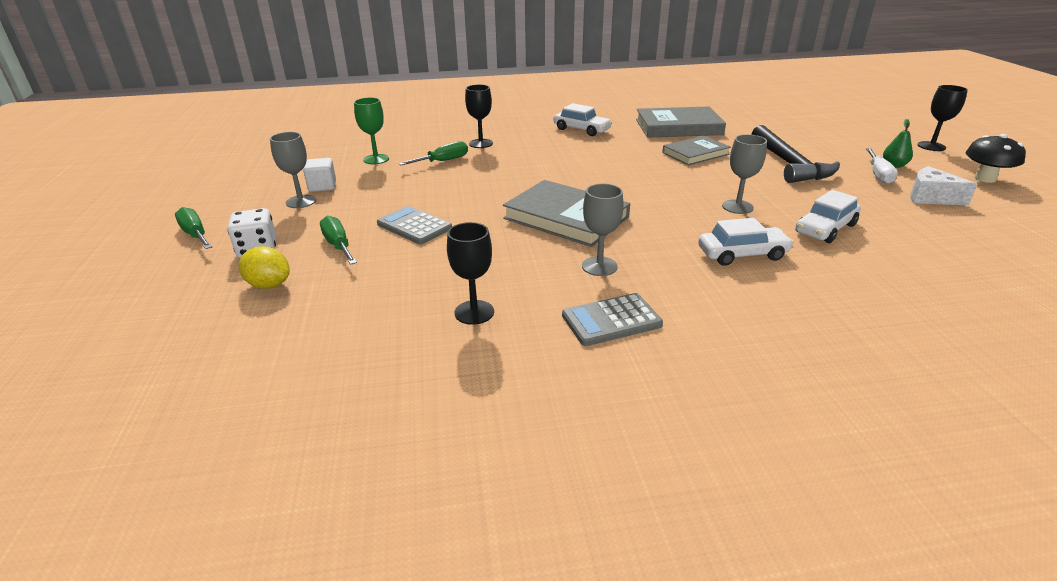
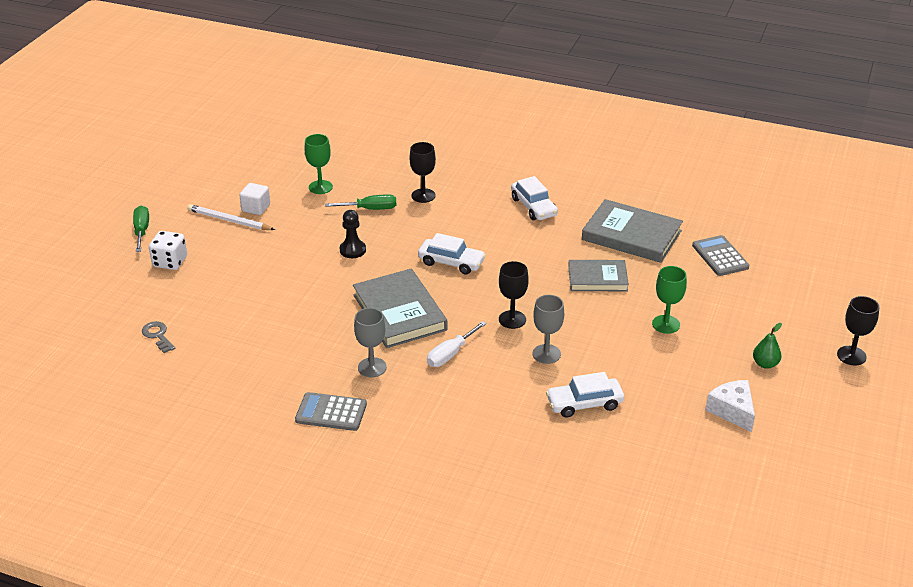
camera: 30 degrees right, 5 degrees up
yellow lemon [239,246,290,289] -> none
grey goblet [270,132,316,208] -> white pencil [187,204,275,230]
green screwdriver [320,216,357,265] -> none
grey calculator [377,206,452,244] -> grey calculator moved to [692,235,749,276]
black goblet [447,222,494,325] -> black goblet moved to [499,261,529,329]
white car [698,218,794,266] -> white car moved to [418,233,486,274]
black hammer [751,125,840,183] -> green goblet [652,266,687,334]
white screwdriver [866,148,898,184] -> white screwdriver moved to [427,321,487,367]
black mushroom [966,134,1026,183] -> none
none -> grey key [142,321,175,353]
none -> black pawn [339,210,366,258]

